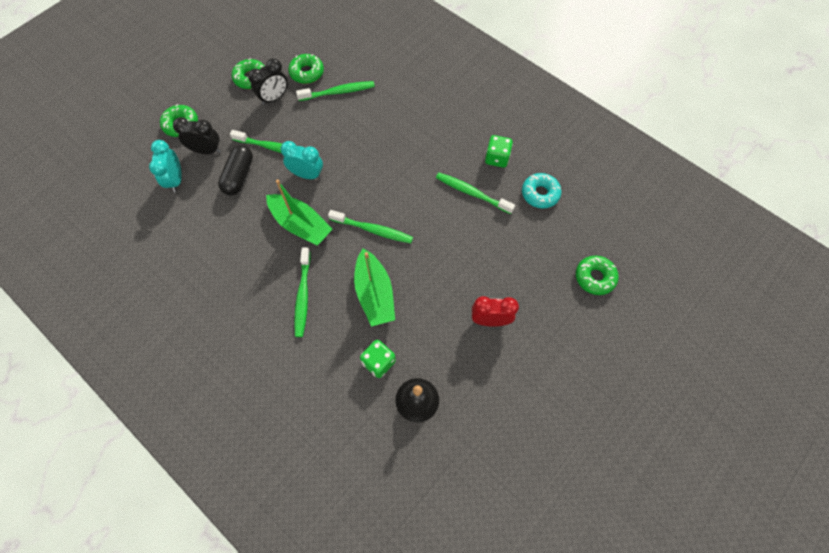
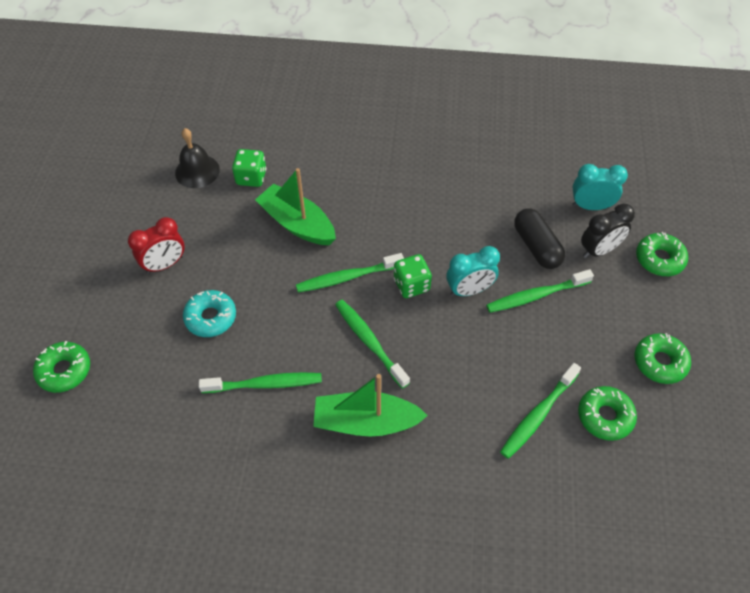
camera: 145 degrees right, 10 degrees down
turquoise clock [149,140,182,193] -> turquoise clock turned 45 degrees counterclockwise [572,164,628,210]
black clock [248,58,287,105] -> none
green boat [266,179,333,246] -> green boat moved to [313,374,428,437]
green toothbrush [294,247,311,337] -> green toothbrush moved to [335,300,410,389]
green dice [485,135,513,168] -> green dice moved to [394,254,432,298]
turquoise donut [522,173,561,209] -> turquoise donut moved to [183,290,236,337]

